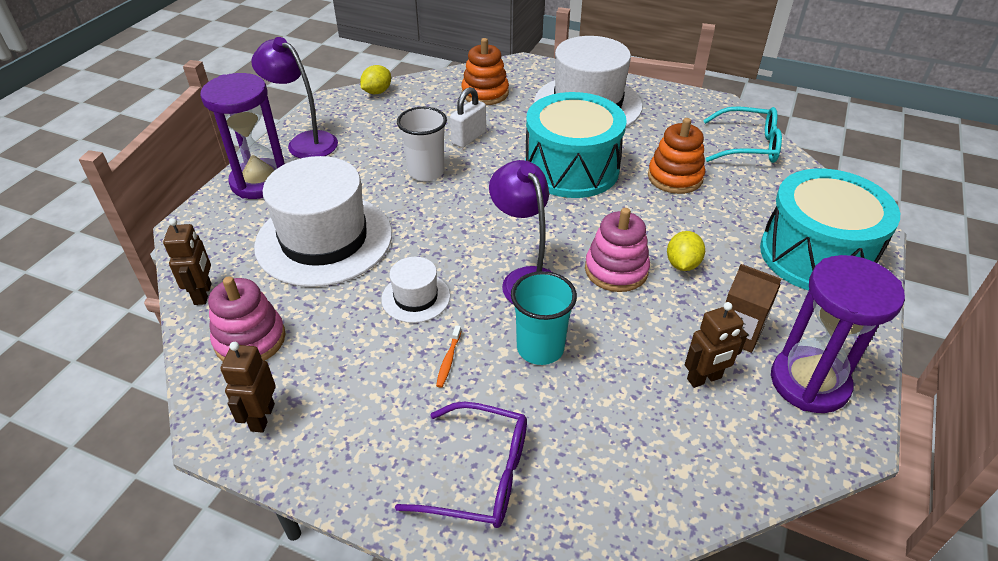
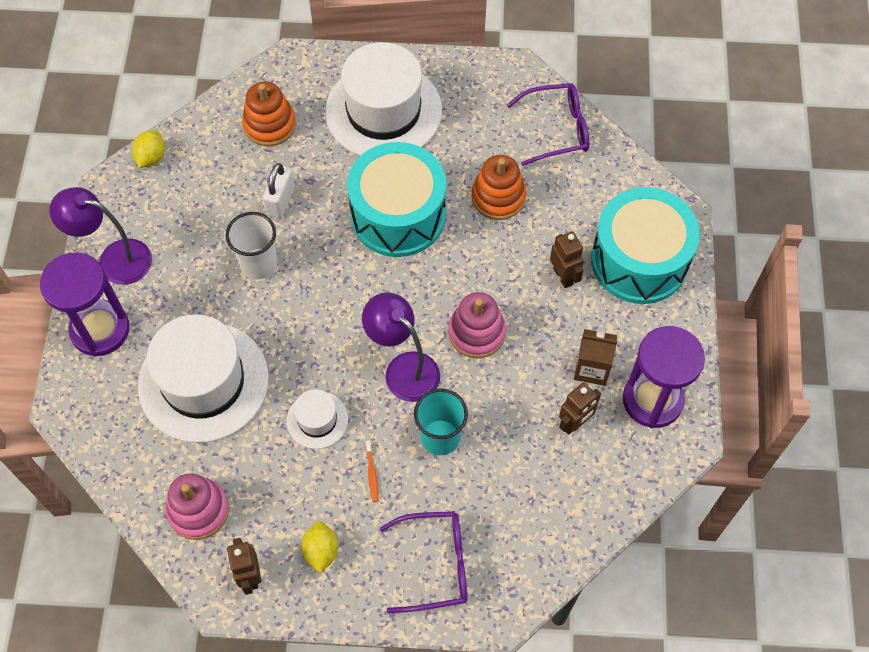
camera: 20 degrees left, 20 degrees up
brown robot [163,218,211,305] -> brown robot moved to [550,231,584,288]
yellow lemon [667,231,705,271] -> yellow lemon moved to [301,521,338,573]
turquoise glasses [703,106,782,163] -> purple glasses [507,83,589,166]

